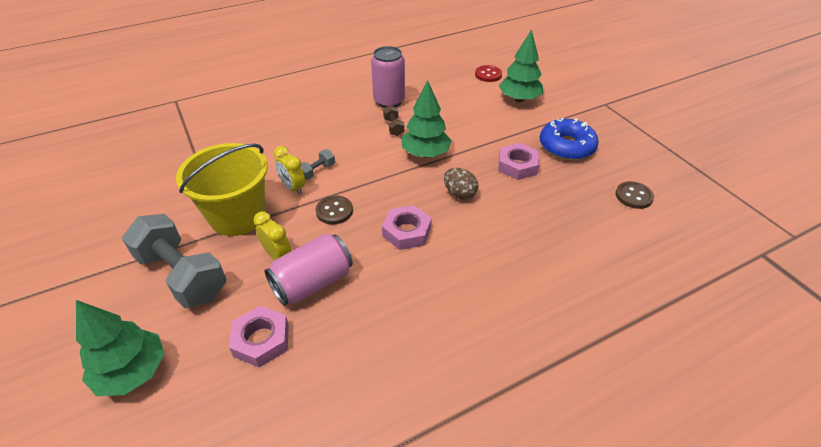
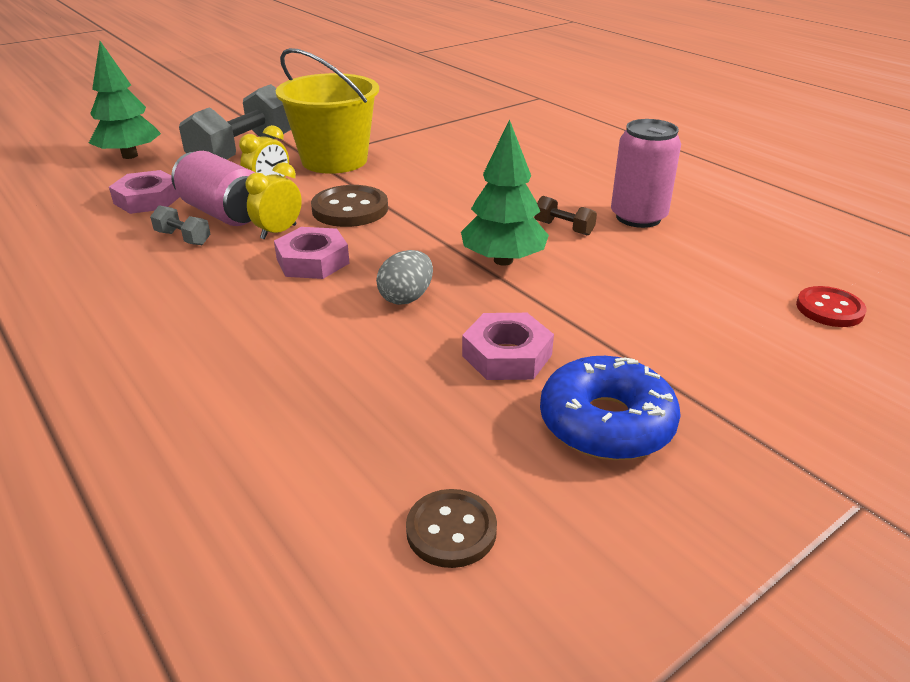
camera: 80 degrees right, 10 degrees down
yellow clock [274,146,306,195] -> yellow clock moved to [245,162,302,239]
grey dumbbell [301,149,335,180] -> grey dumbbell moved to [150,205,210,245]
brown button [316,196,353,224] -> brown button [311,185,388,227], size x1.50
brown dumbbell [383,105,404,136] -> brown dumbbell turned 60 degrees clockwise [534,196,597,236]
brown egg [444,168,478,200] -> grey egg [376,250,433,305]
green tree [499,29,543,102] -> none

